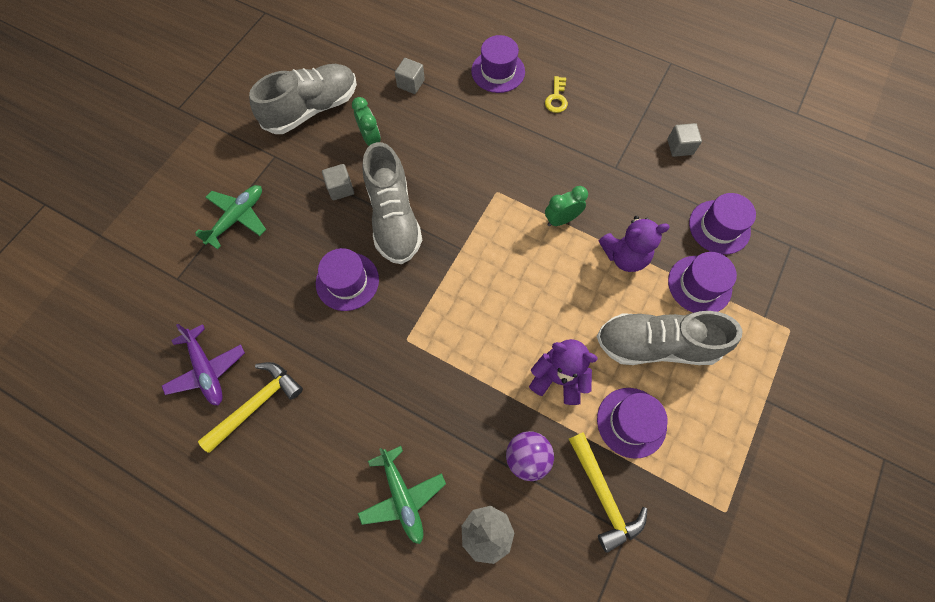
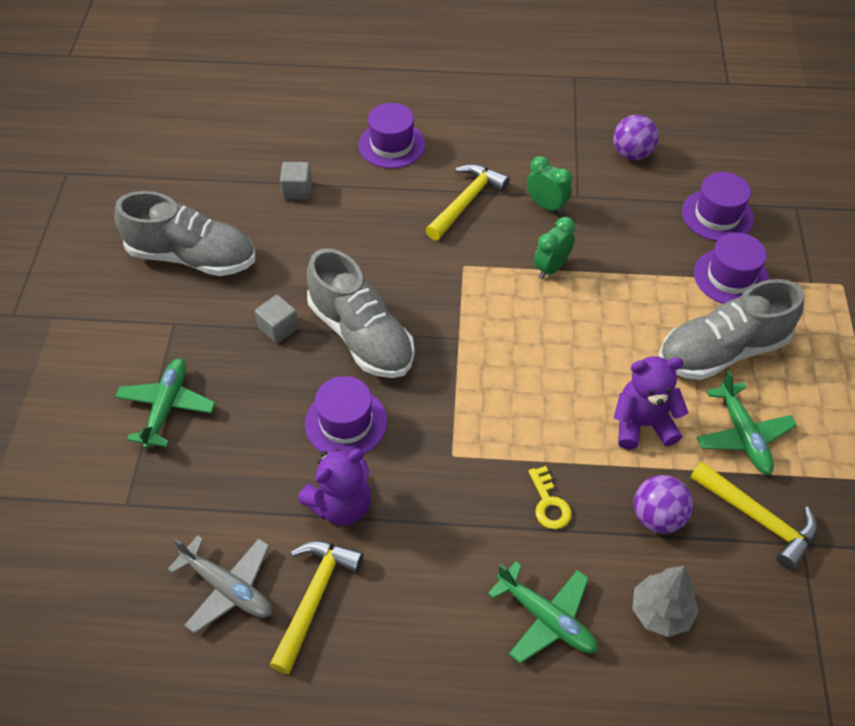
camera: 25 degrees left, 15 degrees down
purple plane [162,324,245,406] -> grey plane [168,536,272,634]
grey shoe [249,64,357,134] -> grey shoe turned 75 degrees clockwise [114,191,255,276]
green clock [352,97,381,146] -> green clock moved to [527,156,572,214]
yellow key [545,76,568,113] -> yellow key moved to [528,466,572,529]
purple hat [597,388,667,459] -> green plane [696,371,797,475]
purple teddy bear [599,216,670,272] -> purple teddy bear moved to [298,449,371,525]
grey cube [667,123,702,157] -> purple ball [613,115,659,160]
none -> yellow hammer [426,164,510,240]

